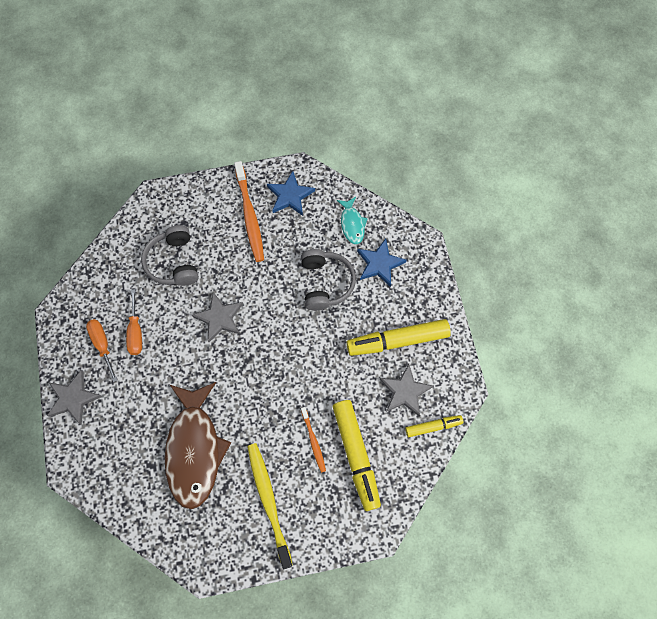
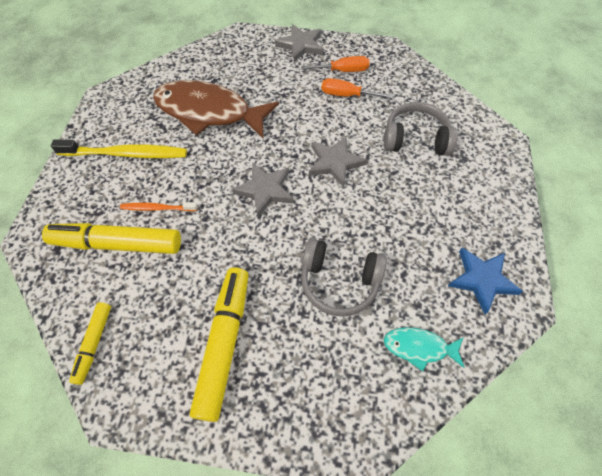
camera: 110 degrees right, 10 degrees down
orange toothbrush [234,161,264,262] -> none
blue star [357,239,407,287] -> none
grey star [380,364,433,417] -> grey star moved to [232,162,294,217]

